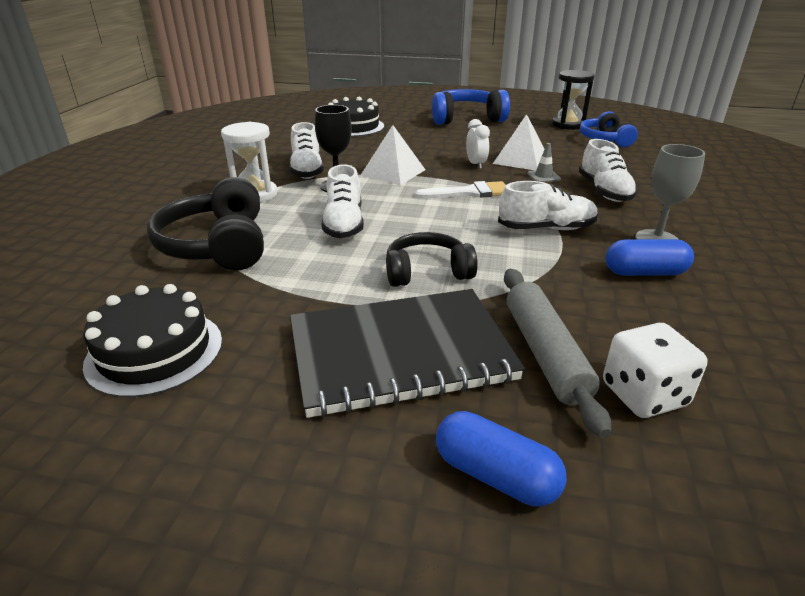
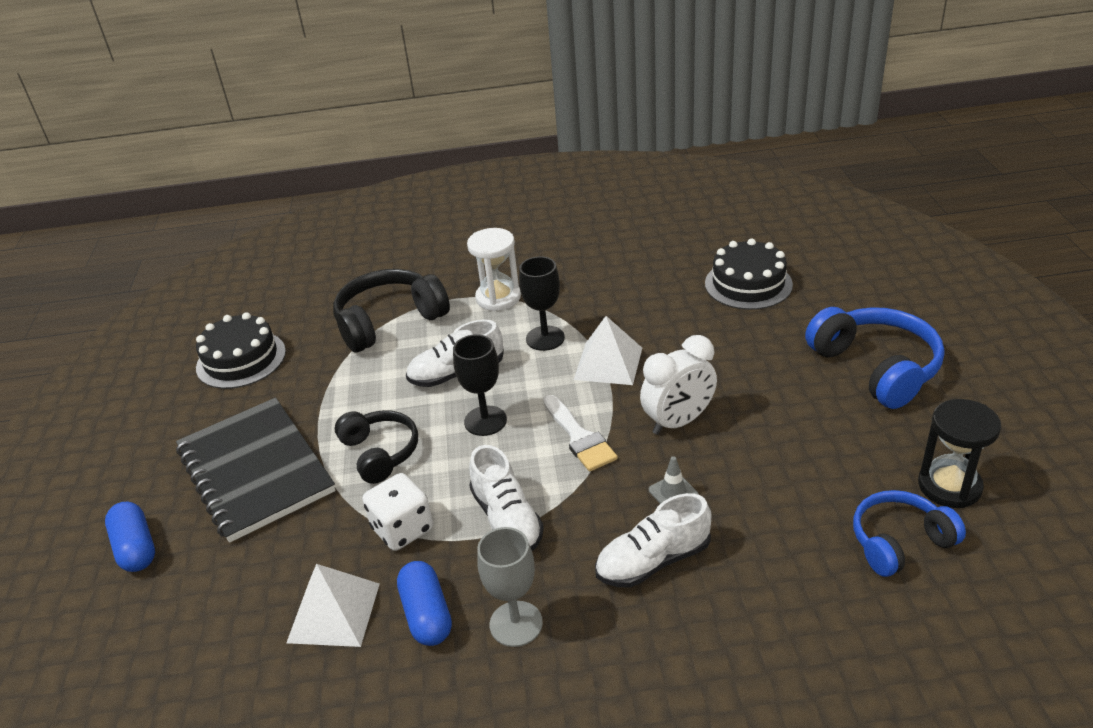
camera: 75 degrees right, 5 degrees up
white shoe [289,122,324,179] -> none
blue capsule [436,411,567,506] -> blue capsule turned 45 degrees counterclockwise [105,501,155,572]
white clock [466,119,490,169] -> white clock [640,335,717,435], size x1.61
white pyramid [493,114,544,170] -> white pyramid moved to [286,564,380,647]
grey rolling pin [504,269,611,438] -> none
white dice [603,323,708,418] -> white dice moved to [362,473,433,551]
none -> black goblet [453,334,507,436]

